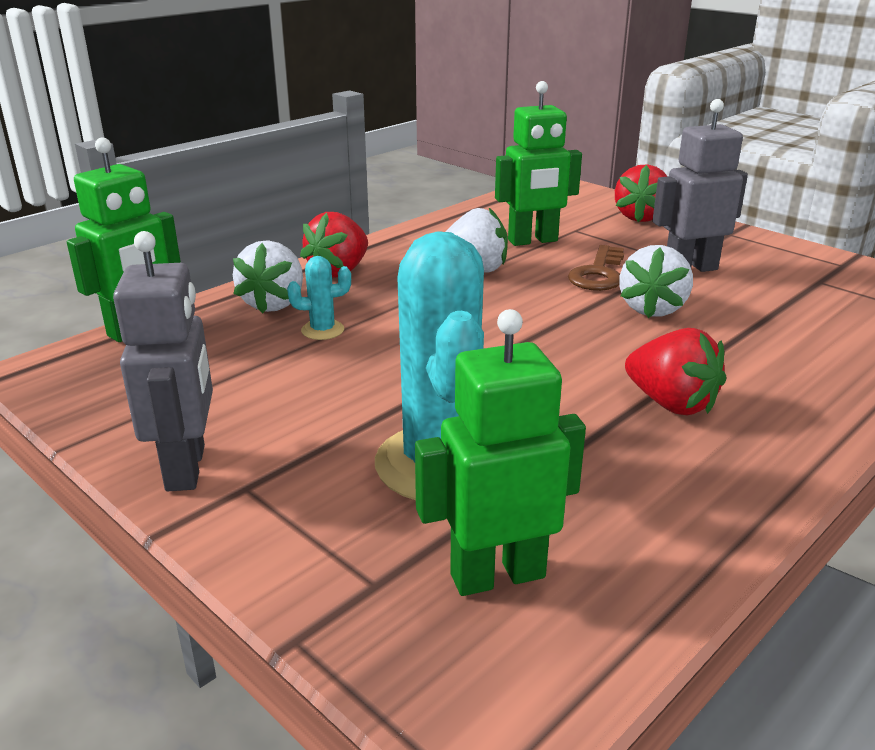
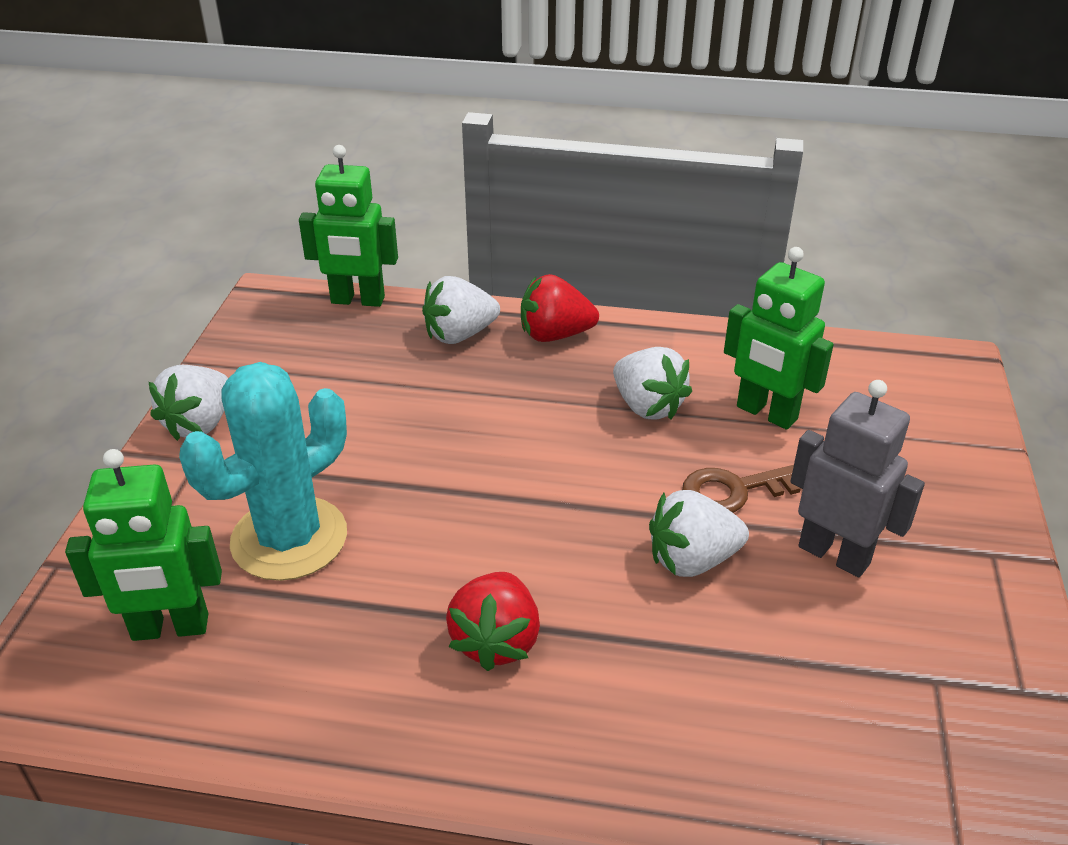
camera: 55 degrees right, 10 degrees up
grey robot [113,231,213,491] -> white strawberry [149,365,228,441]
turquoise cactus [287,256,351,340] -> none
green robot [415,309,586,596] -> green robot turned 135 degrees clockwise [65,449,222,641]
red strawberry [615,164,668,222] -> none

